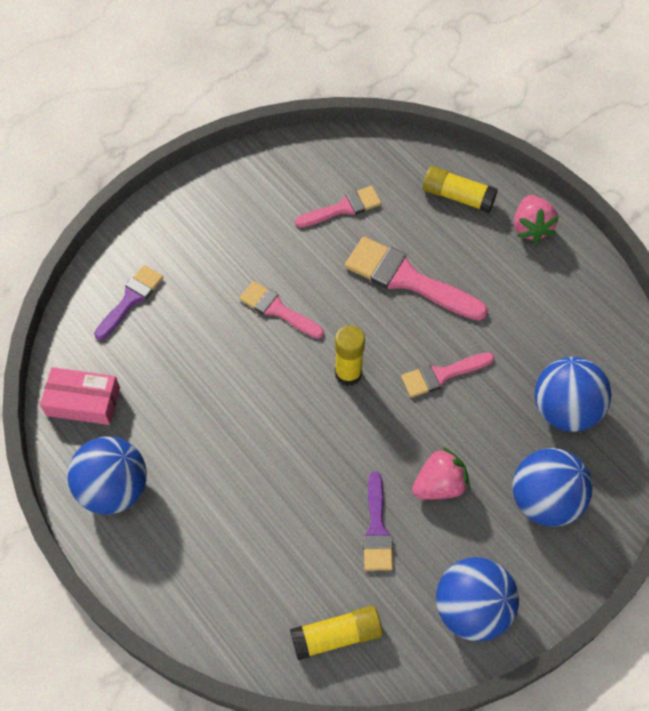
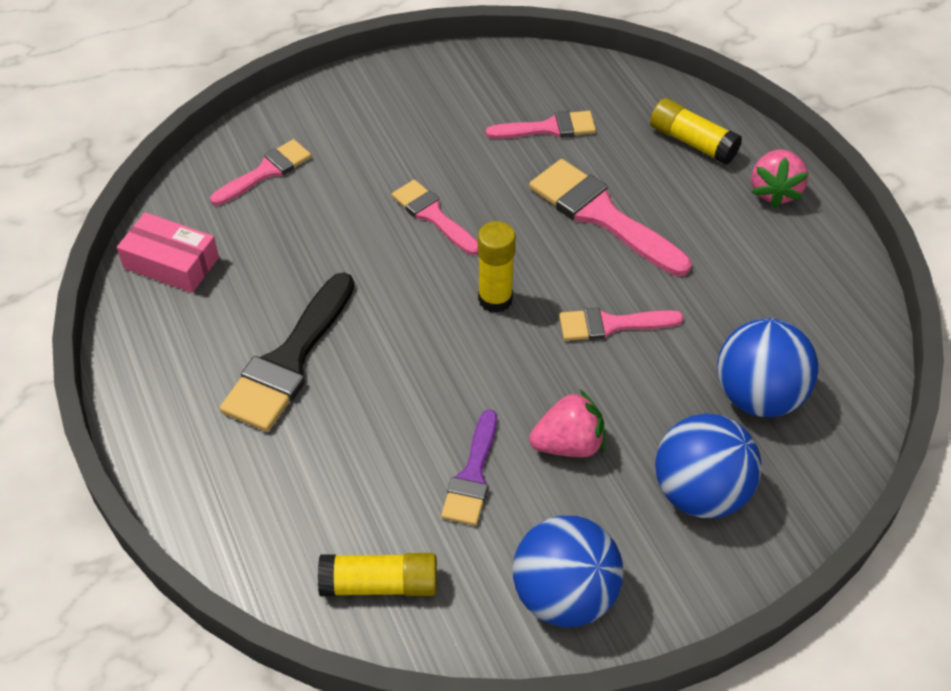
camera: 15 degrees right, 10 degrees down
blue ball [67,436,147,515] -> none
purple brush [94,265,163,340] -> pink brush [210,139,312,206]
none -> black brush [220,272,354,432]

